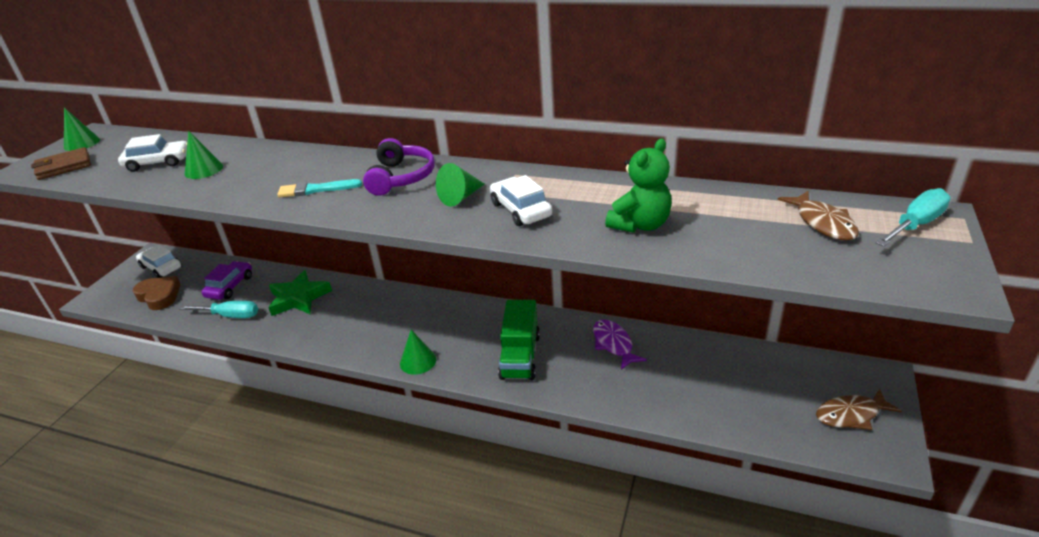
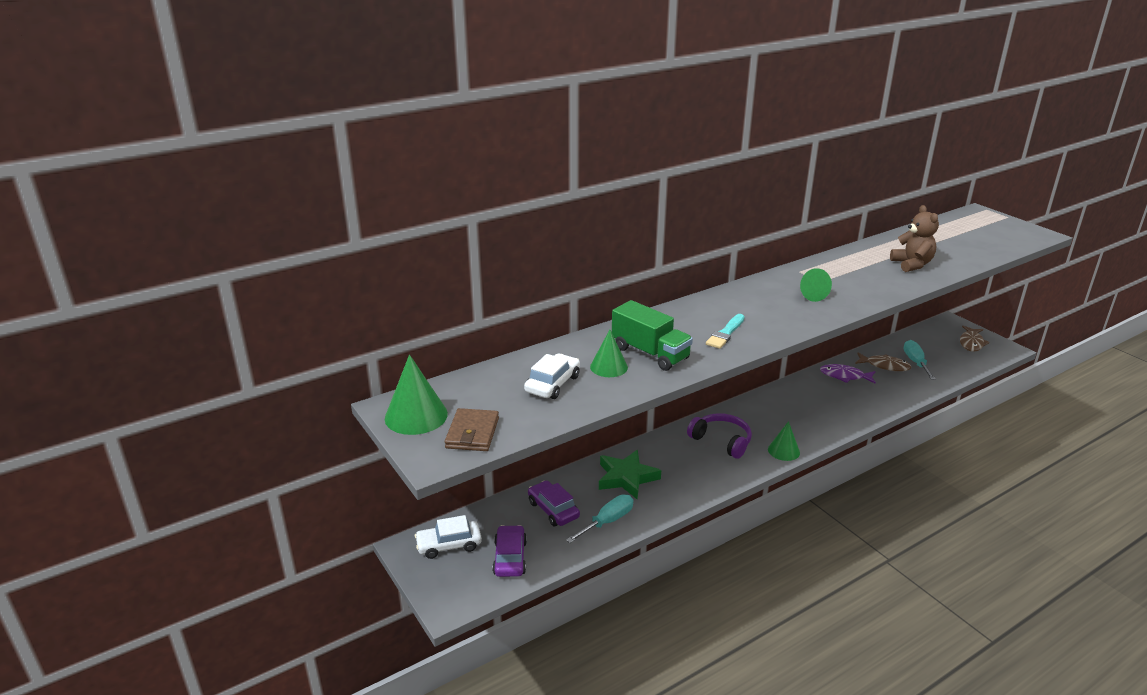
camera: 55 degrees left, 5 degrees down
green cone [64,108,100,151] -> green cone [385,354,448,435], size x1.52
brown heart [133,276,181,310] -> purple car [492,525,527,577]
purple headphones [363,138,435,196] -> purple headphones moved to [687,413,752,459]
white car [490,175,552,226] -> none
green truck [498,300,540,380] -> green truck moved to [612,300,693,371]
green teddy bear [605,138,672,233] -> brown teddy bear [890,205,939,272]
brown fish [778,191,859,241] -> brown fish moved to [855,353,912,371]
turquoise screwdriver [876,188,951,246] -> turquoise screwdriver moved to [903,340,936,380]

